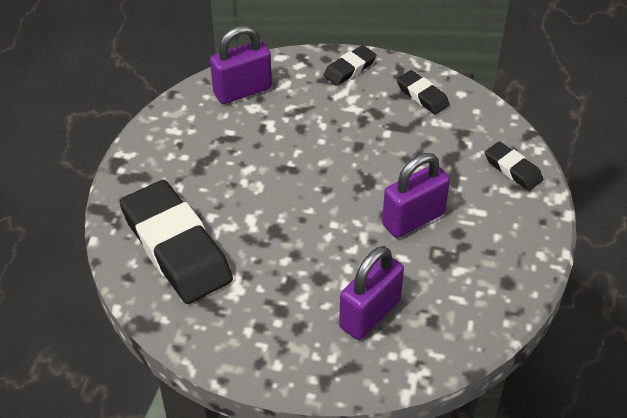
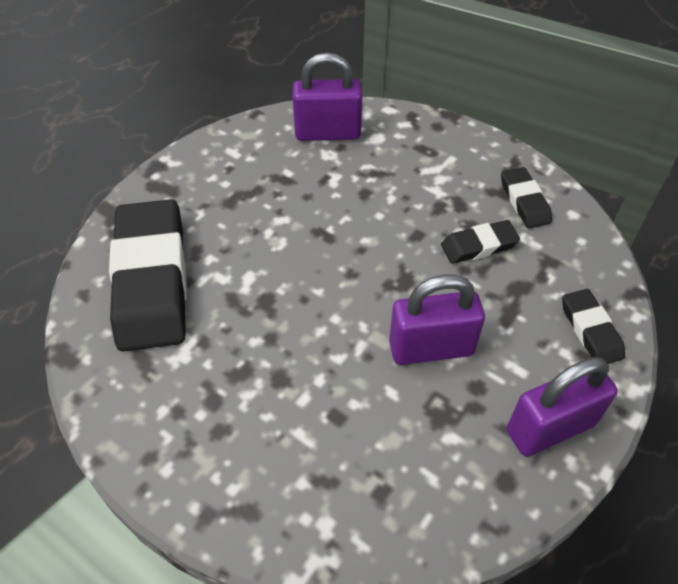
camera: 25 degrees right, 5 degrees up
black eraser [323,45,376,86] -> black eraser moved to [441,220,520,264]
purple padlock [339,246,404,340] -> purple padlock moved to [507,357,618,457]

